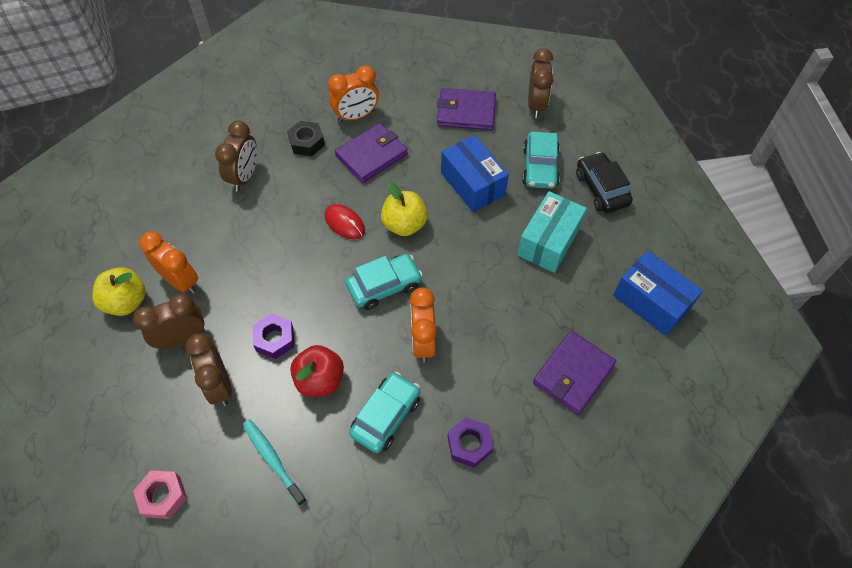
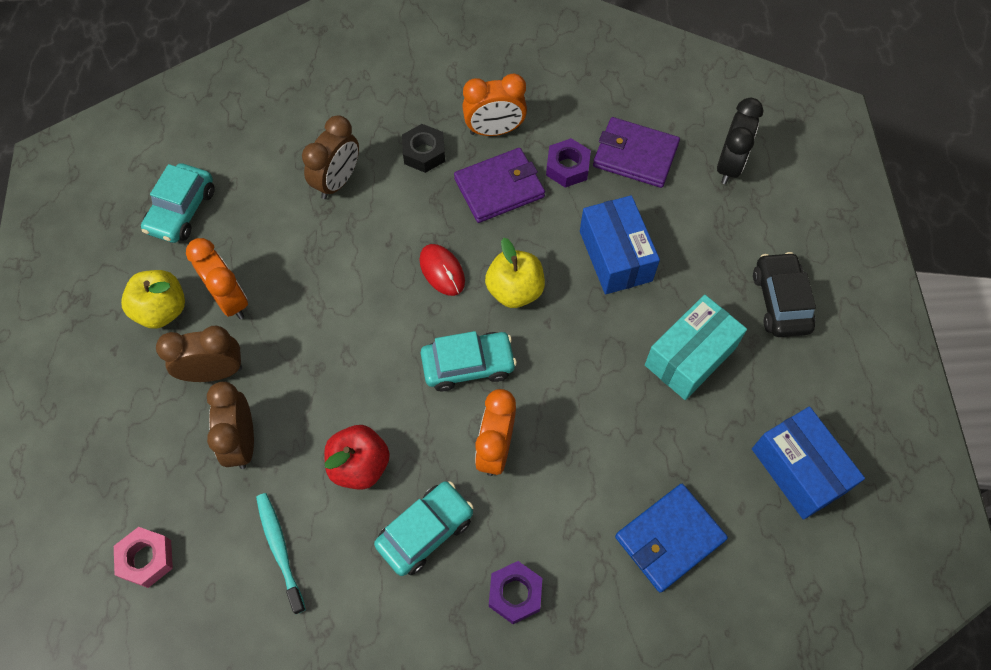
camera: 15 degrees right, 5 degrees up
purple nut [253,313,294,359] -> purple nut moved to [546,138,591,188]
turquoise car [522,132,560,189] -> turquoise car moved to [141,163,215,243]
brown clock [528,48,553,118] -> black clock [717,98,763,184]
purple wallet [533,331,616,415] -> blue wallet [615,484,728,593]

